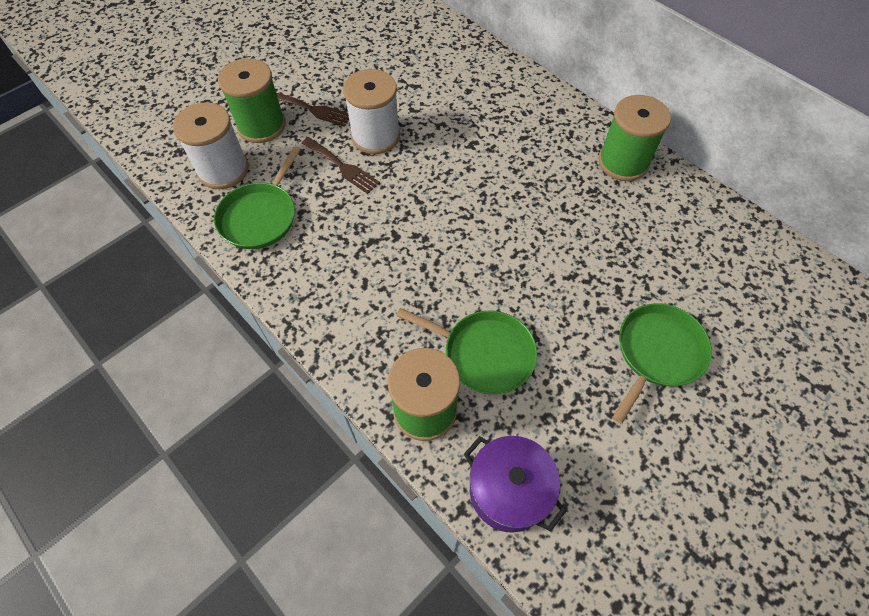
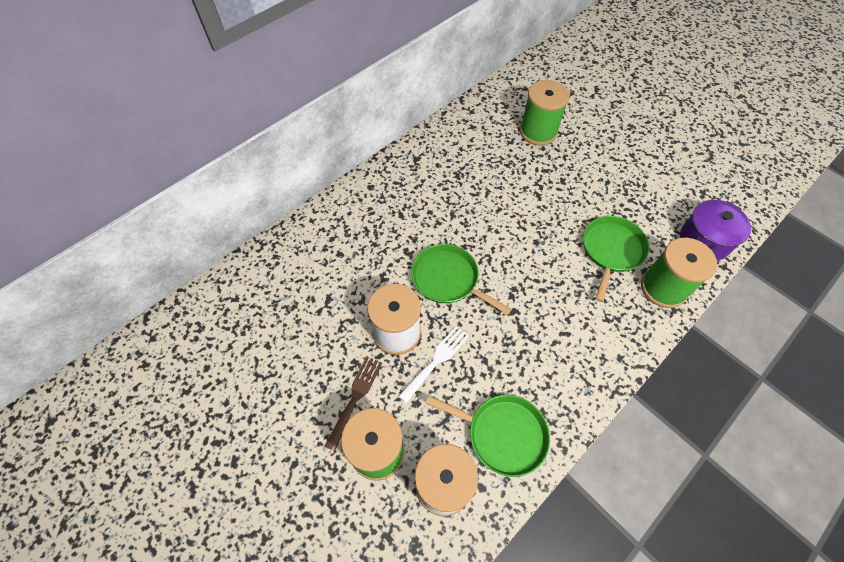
camera: 90 degrees left, 0 degrees up
brown fork [302,137,380,194] -> white fork [398,326,469,403]
green spool [598,95,671,181] -> green spool moved to [520,80,570,146]
green pan [613,303,712,424] -> green pan moved to [411,244,512,315]

